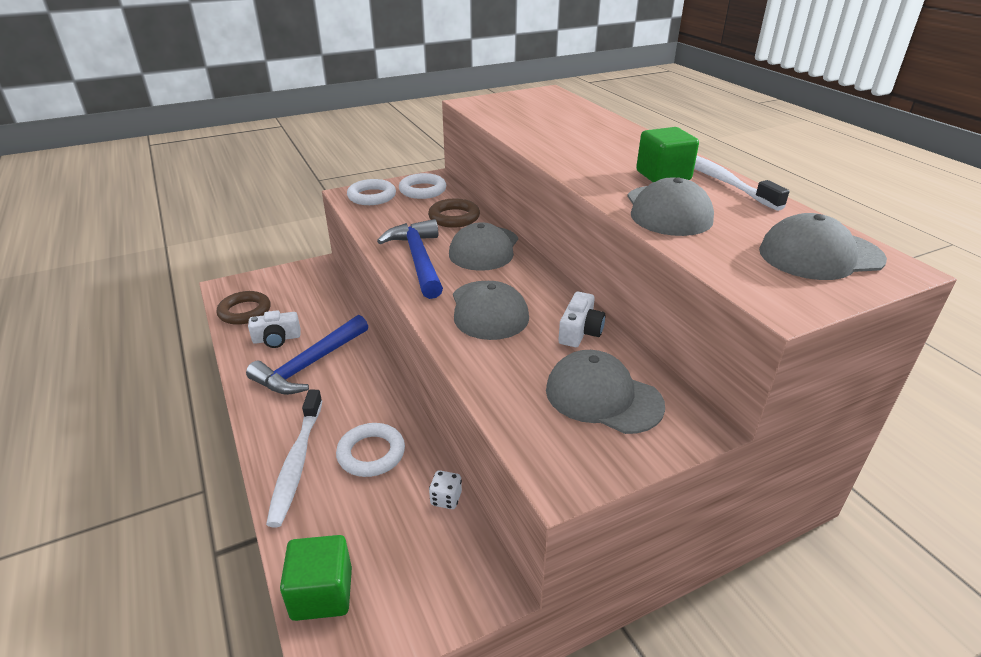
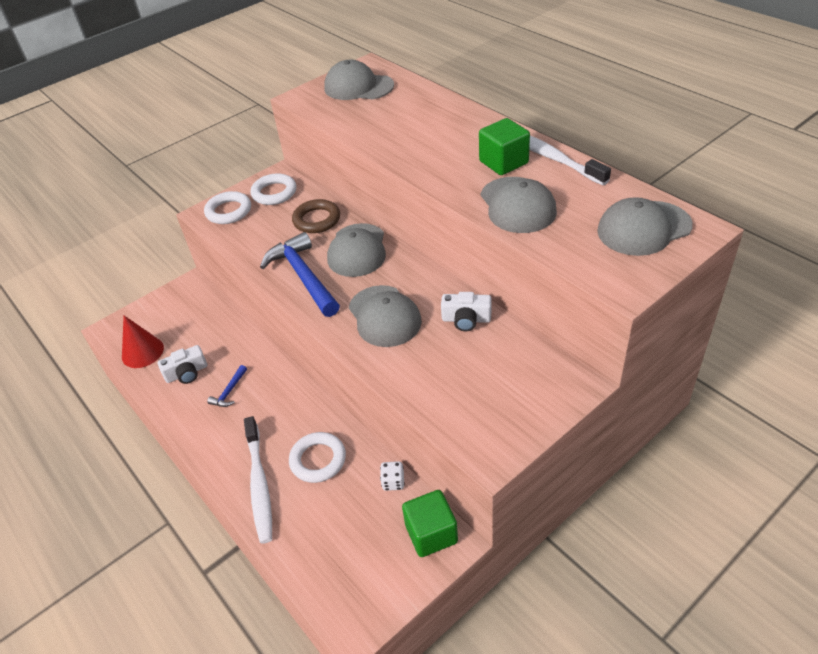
camera: 10 degrees left, 10 degrees up
brown ring [217,291,271,325] -> red cone [122,316,164,368]
blue hammer [246,315,368,395] -> blue hammer [207,365,247,407], size x0.45
green cube [280,535,352,621] -> green cube moved to [402,490,458,557]
grey cap [546,350,665,434] -> grey cap moved to [324,60,394,100]
white camera [558,292,605,347] -> white camera turned 90 degrees clockwise [441,292,491,331]

